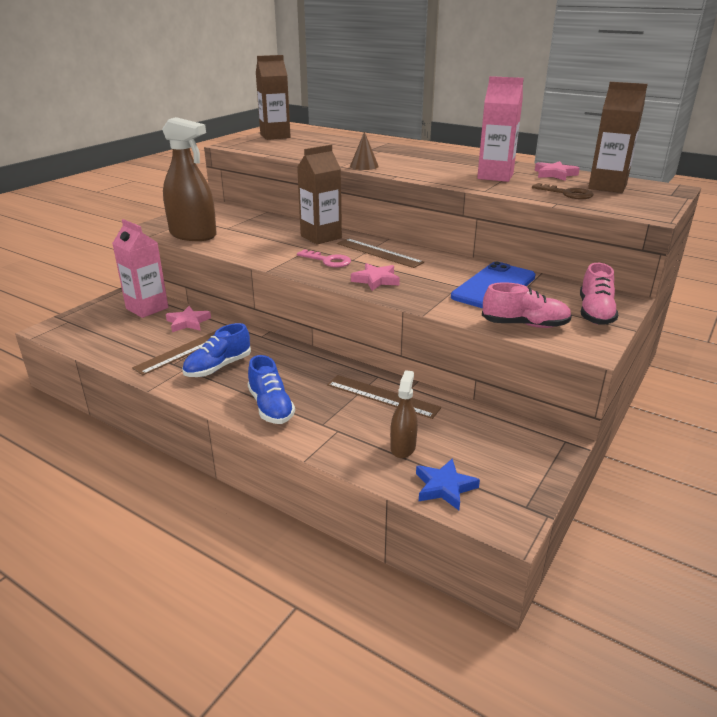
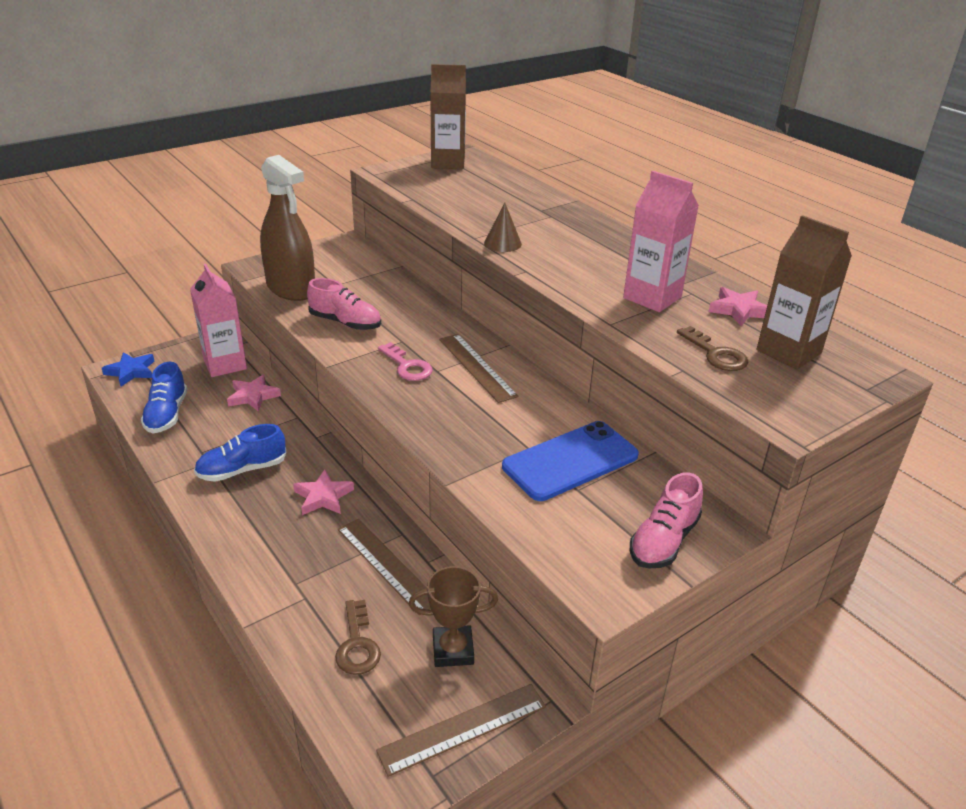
camera: 20 degrees right, 5 degrees up
brown ruler [132,330,217,375] -> brown ruler moved to [376,684,546,777]
blue shoe [248,355,295,424] -> blue shoe moved to [141,362,188,433]
brown carton [297,145,342,245] -> none
pink star [351,263,400,291] -> pink star moved to [293,470,354,515]
brown spray bottle [390,370,418,458] -> brown key [335,600,381,675]
blue star [416,458,480,510] -> blue star moved to [102,352,154,386]
pink shoe [482,282,572,328] -> pink shoe moved to [307,278,381,330]
none -> brown trophy [409,566,498,667]

